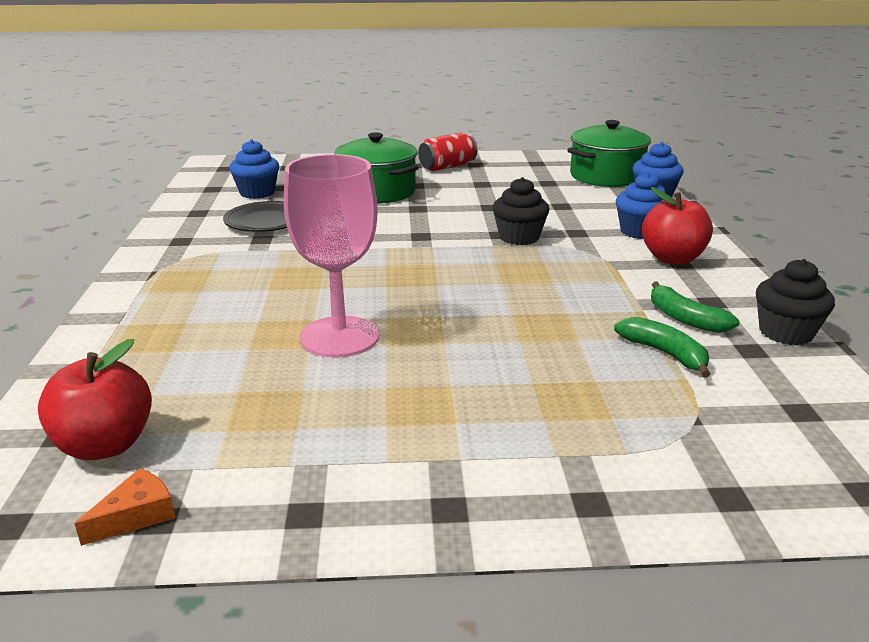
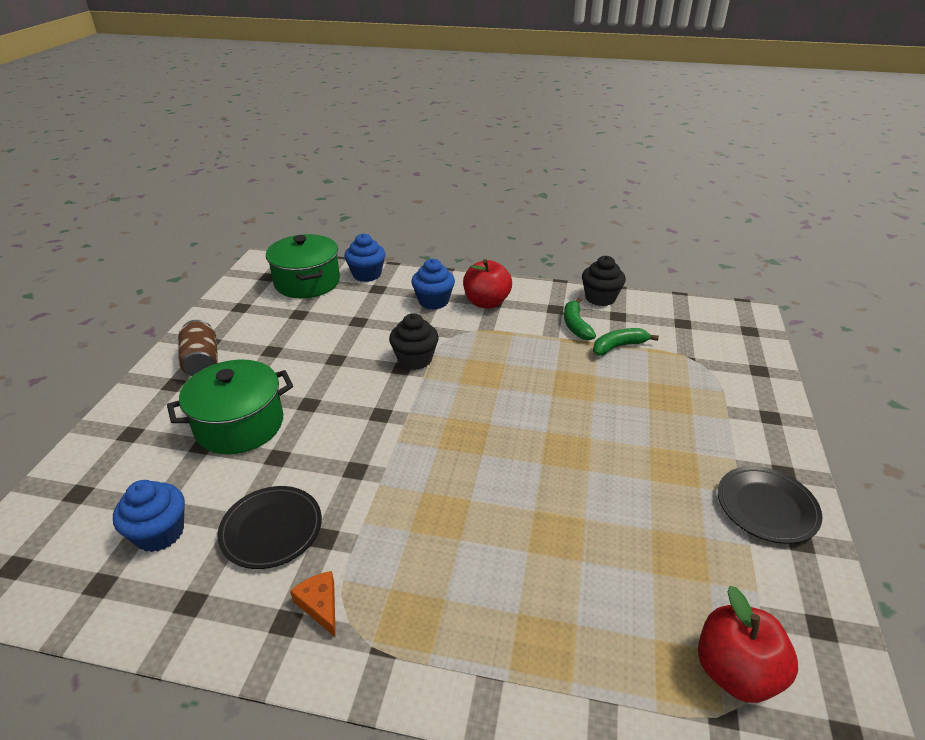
camera: 75 degrees left, 10 degrees up
orange cheese [74,468,175,546] -> orange cheese moved to [290,571,336,638]
pink goblet [284,154,379,358] -> none
red can [418,133,477,171] -> brown can [178,320,218,376]
green banana [651,281,740,333] -> green banana turned 105 degrees clockwise [564,298,596,340]
none -> black plate [718,466,822,544]

